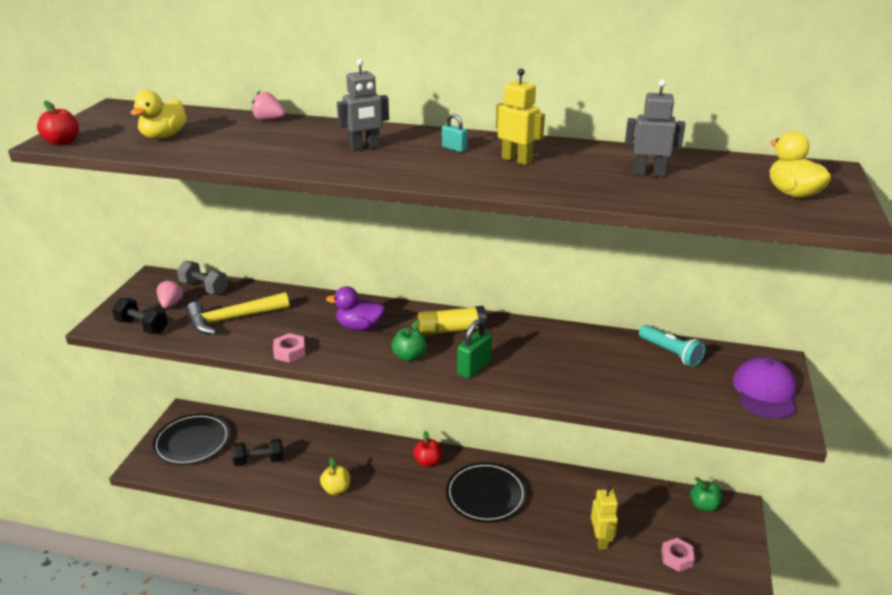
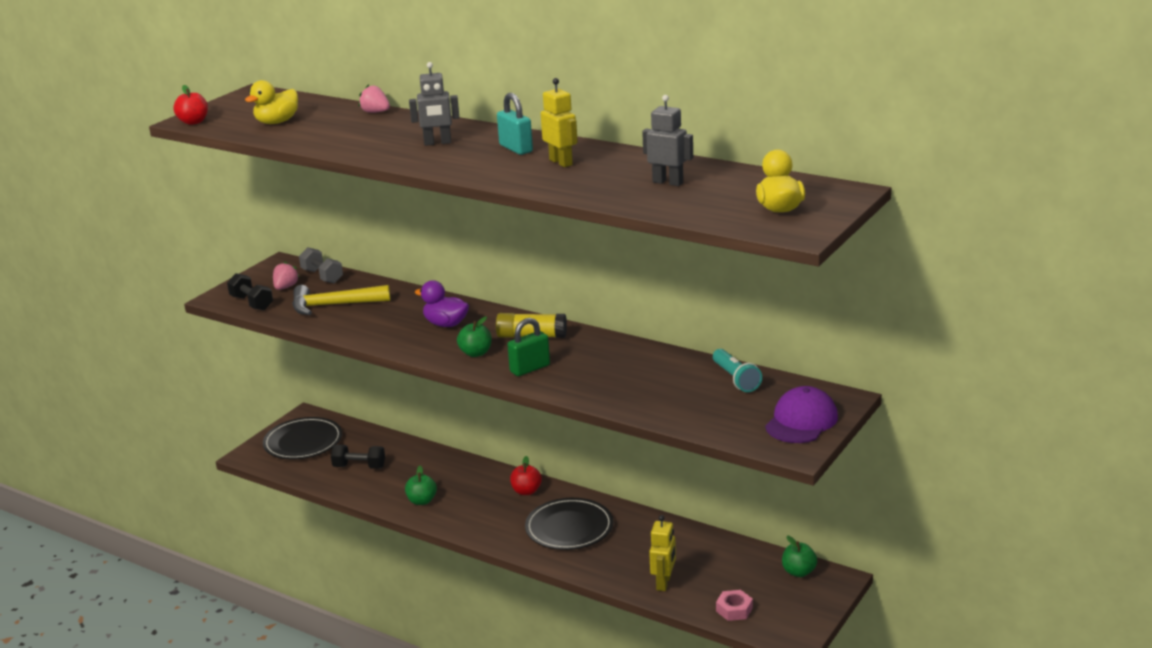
camera: 20 degrees right, 5 degrees down
pink nut [273,333,305,363] -> none
yellow apple [320,457,350,495] -> green apple [405,466,437,505]
turquoise padlock [442,114,467,152] -> turquoise padlock [497,93,533,155], size x1.68

